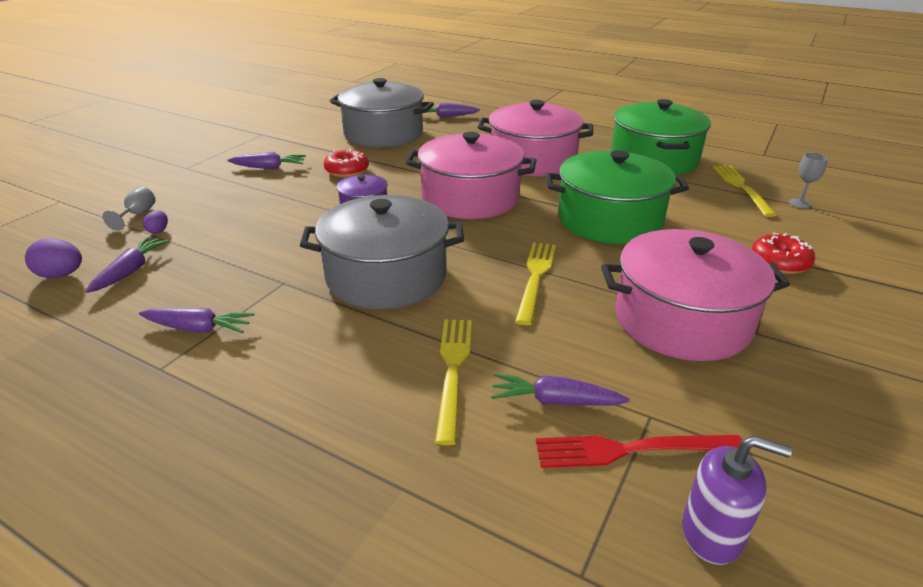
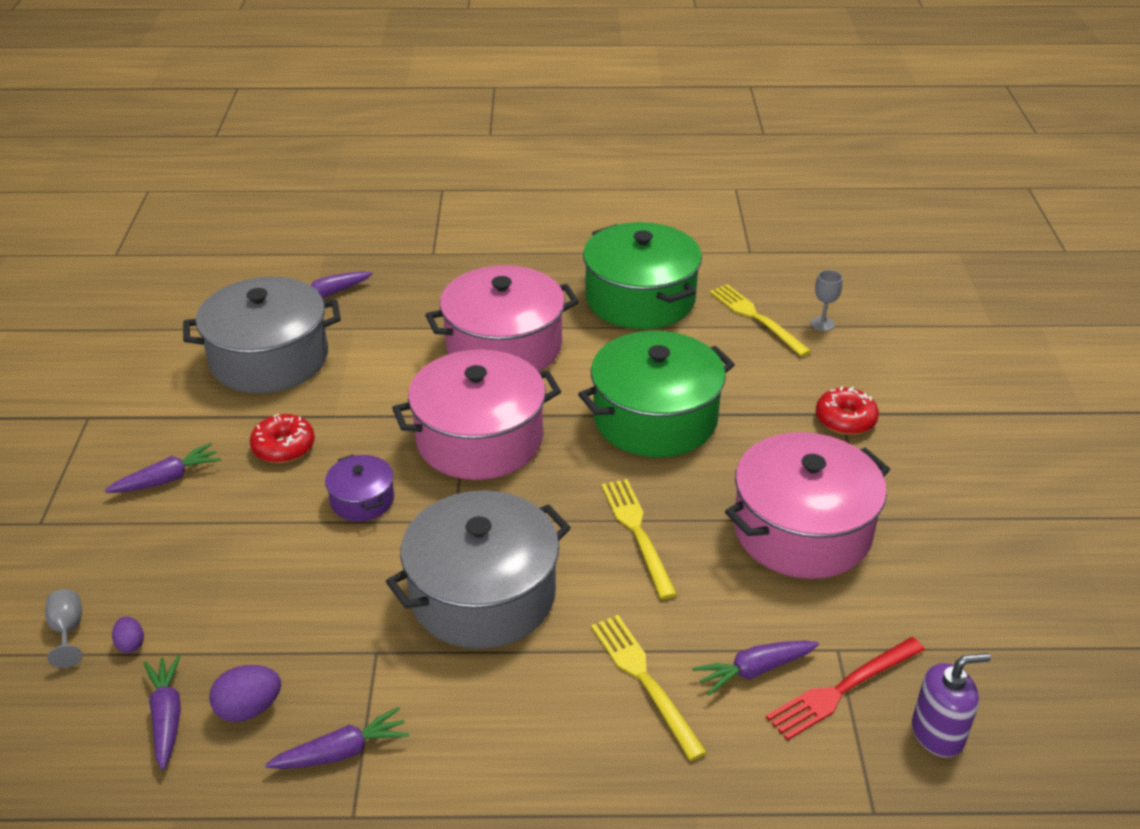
camera: 30 degrees left, 5 degrees up
purple egg [25,238,82,278] -> purple egg moved to [209,665,281,722]

